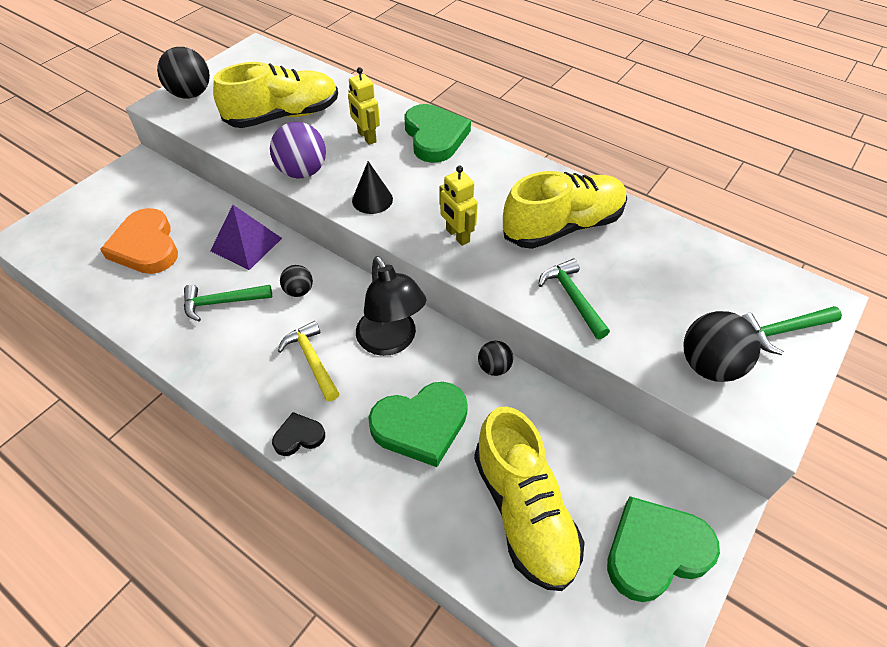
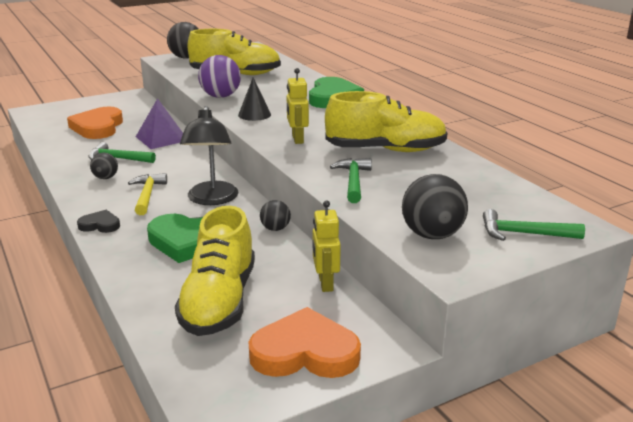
camera: 25 degrees right, 25 degrees down
black ball [280,265,313,297] -> black ball moved to [90,153,118,179]
yellow robot [348,67,380,145] -> yellow robot moved to [313,200,341,292]
green heart [607,496,720,602] -> orange heart [249,307,361,378]

